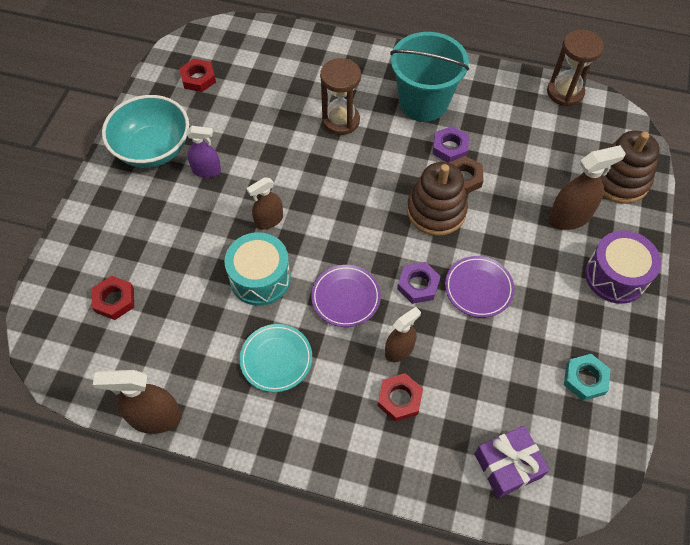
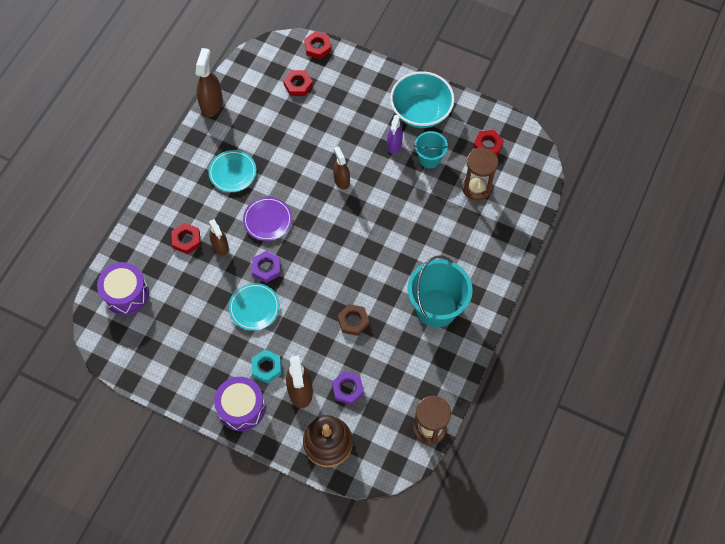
camera: 100 degrees right, 5 degrees up
turquoise drum [224,232,291,306] -> none
brown hourglass [320,58,361,135] -> brown hourglass moved to [462,147,498,201]
brown stacking toy [407,162,468,236] -> none
purple nut [433,126,469,163] -> purple nut moved to [332,371,364,405]
purple plate [445,256,514,318] -> turquoise plate [229,283,280,331]
purple gift [474,426,550,498] -> purple drum [97,262,149,315]
turquoise nut [564,354,611,401] -> turquoise nut moved to [251,349,282,383]
none -> red nut [304,31,331,59]
none -> turquoise bucket [414,131,448,169]

